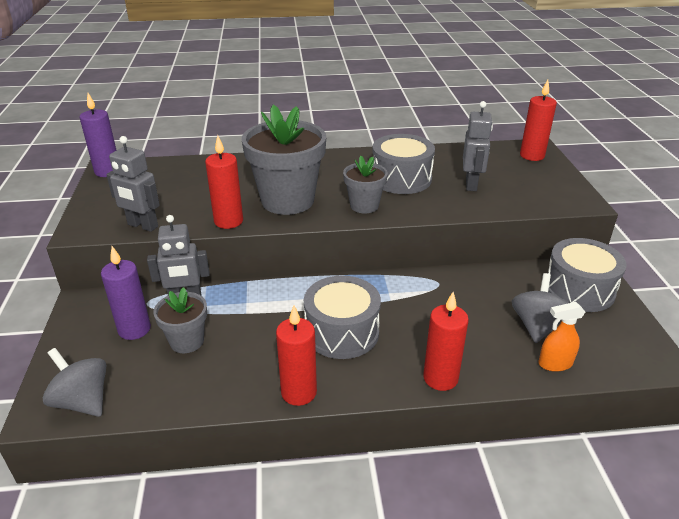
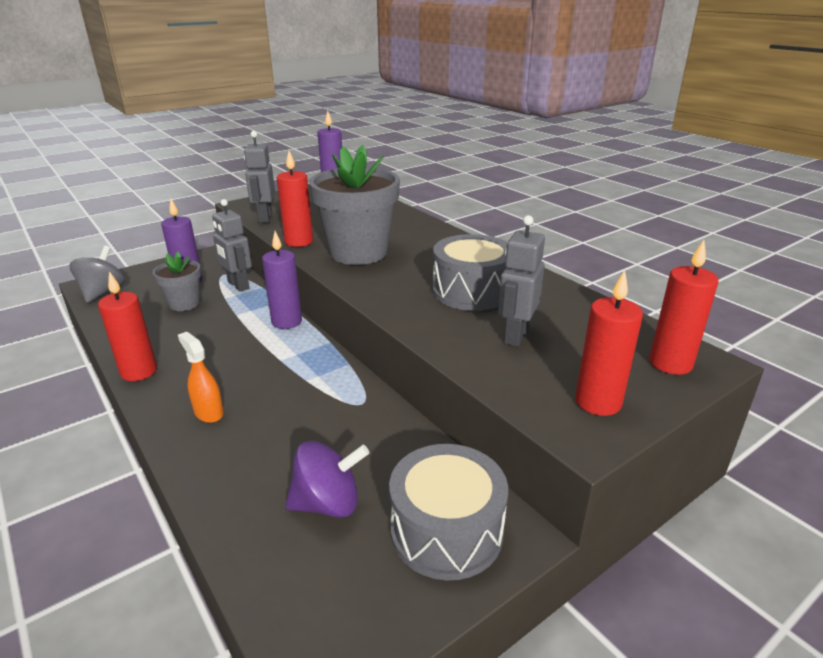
camera: 60 degrees right, 5 degrees down
grey drum [304,276,381,359] -> none
grey flower pot [343,156,388,213] -> none
red candle [423,292,469,391] -> red candle moved to [575,270,643,416]
grey robot [463,101,493,191] -> grey robot turned 135 degrees clockwise [498,215,545,347]
grey spinning top [512,273,568,343] -> purple spinning top [285,441,369,518]
orange spray bottle [538,302,585,372] -> orange spray bottle moved to [178,332,224,423]
none -> purple candle [262,231,302,329]

